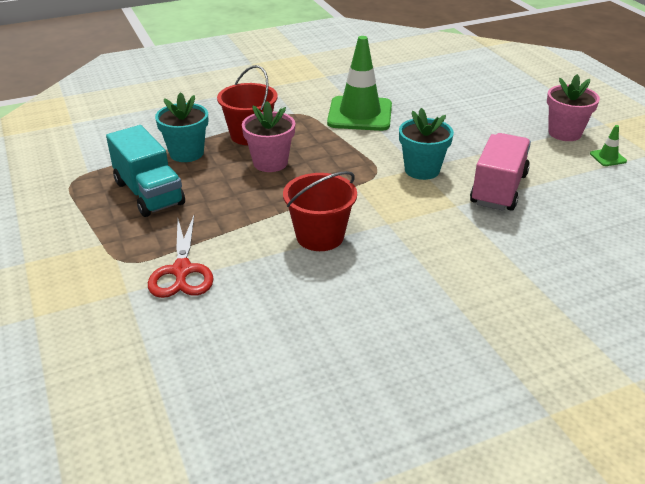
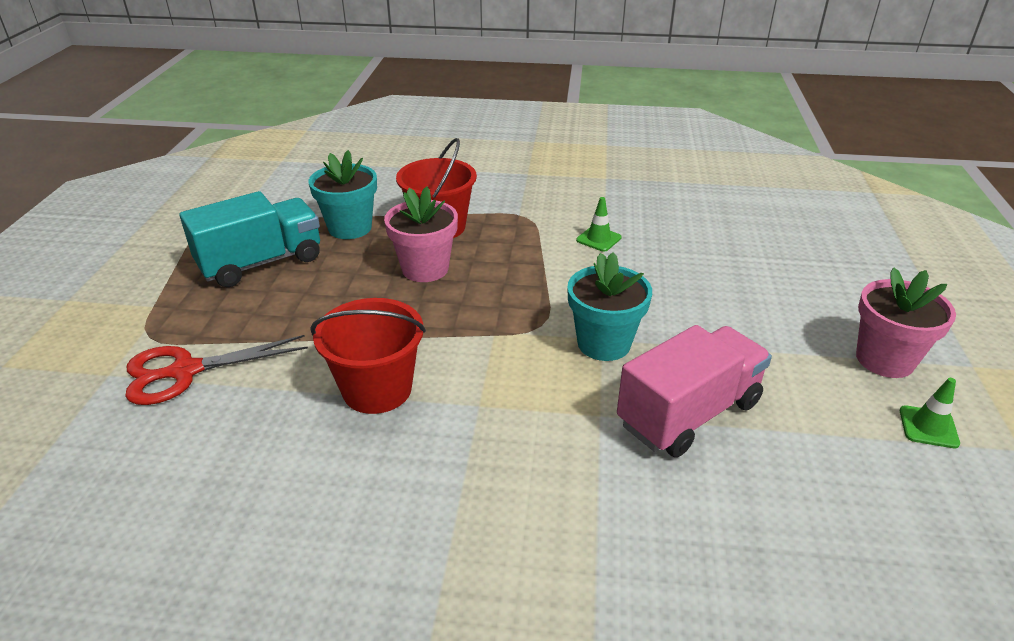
camera: 30 degrees right, 0 degrees up
turquoise truck [106,125,185,217] -> turquoise truck turned 120 degrees counterclockwise [179,191,320,287]
red scissors [148,216,214,298] -> red scissors turned 45 degrees clockwise [125,335,308,405]
green traffic cone [327,36,392,131] -> green traffic cone [576,197,622,252], size x0.41

